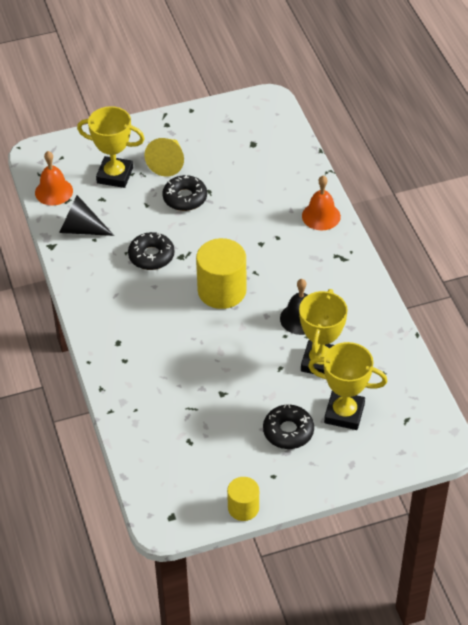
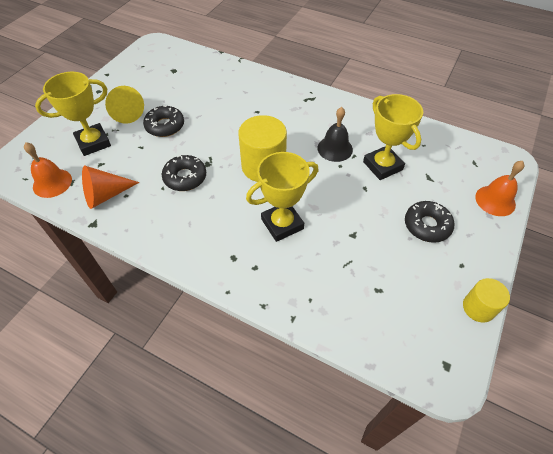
camera: 45 degrees left, 5 degrees up
black cone [59,195,114,236] -> orange cone [82,166,139,209]
orange bell [302,176,341,230] -> orange bell moved to [475,161,525,216]
yellow trophy [308,342,387,430] -> yellow trophy moved to [246,152,318,242]

